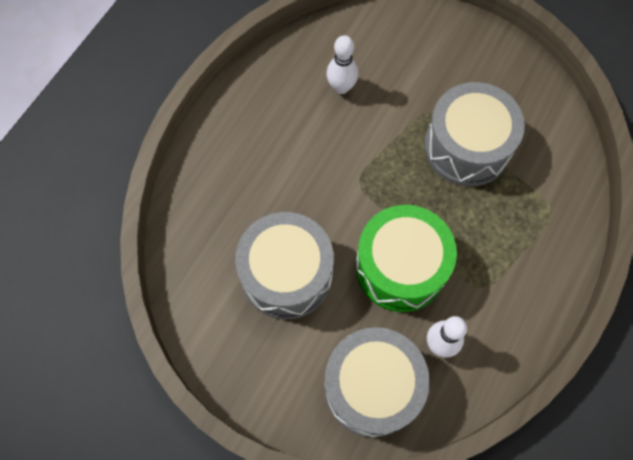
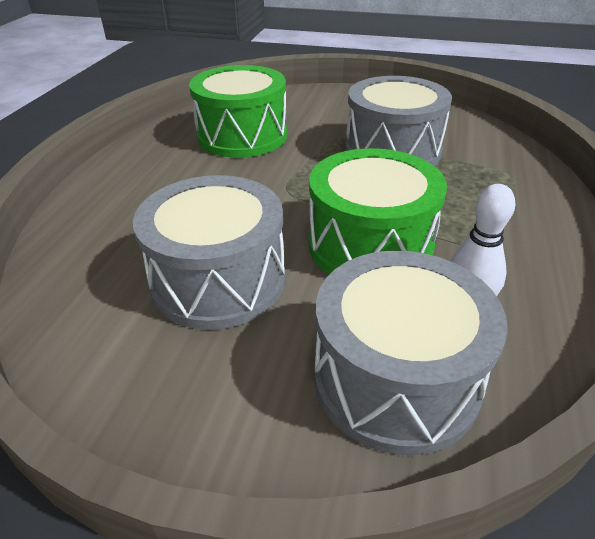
camera: 15 degrees left, 30 degrees down
white bowling pin [326,35,358,94] -> green drum [189,65,287,158]

